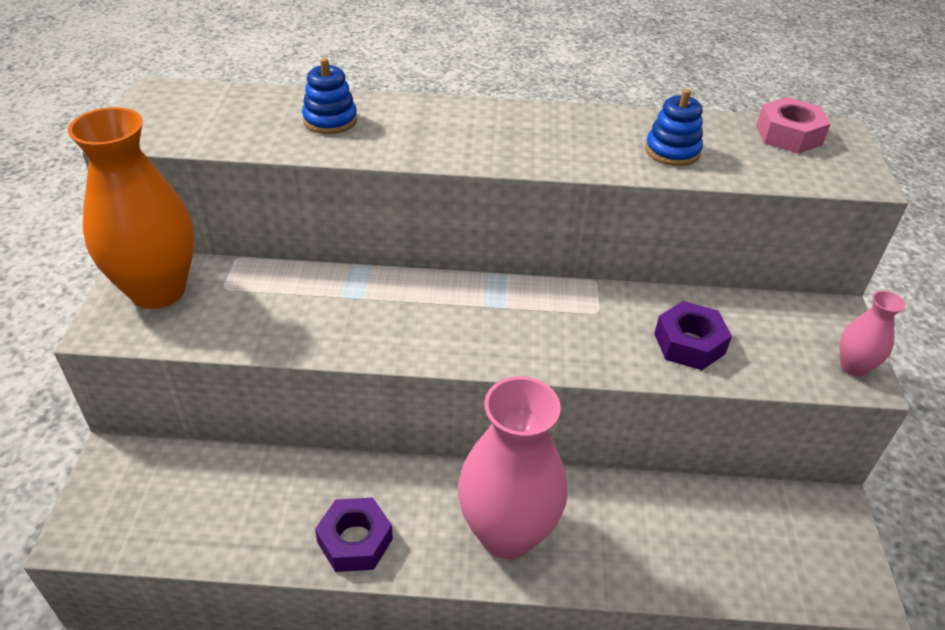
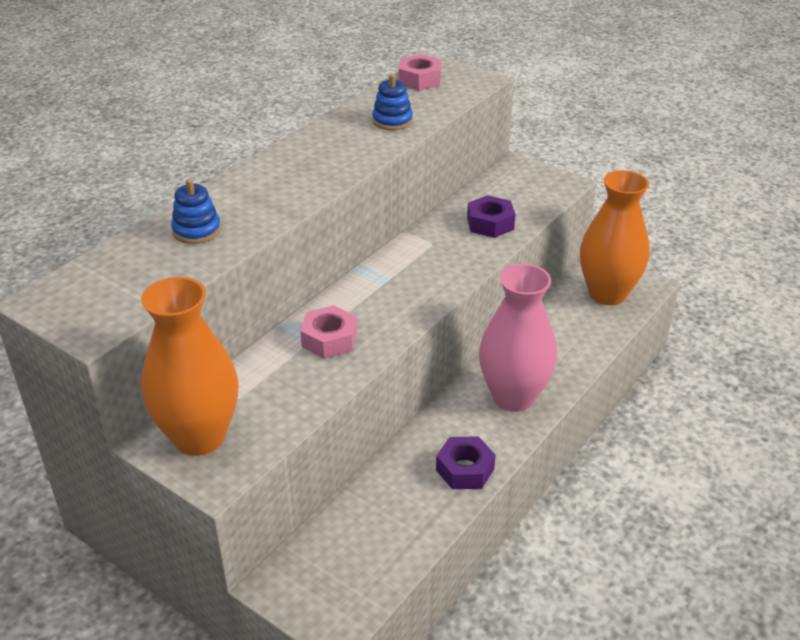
camera: 55 degrees left, 5 degrees down
pink vase [840,290,905,377] -> none
none -> pink nut [300,305,357,359]
none -> orange vase [580,170,650,305]

